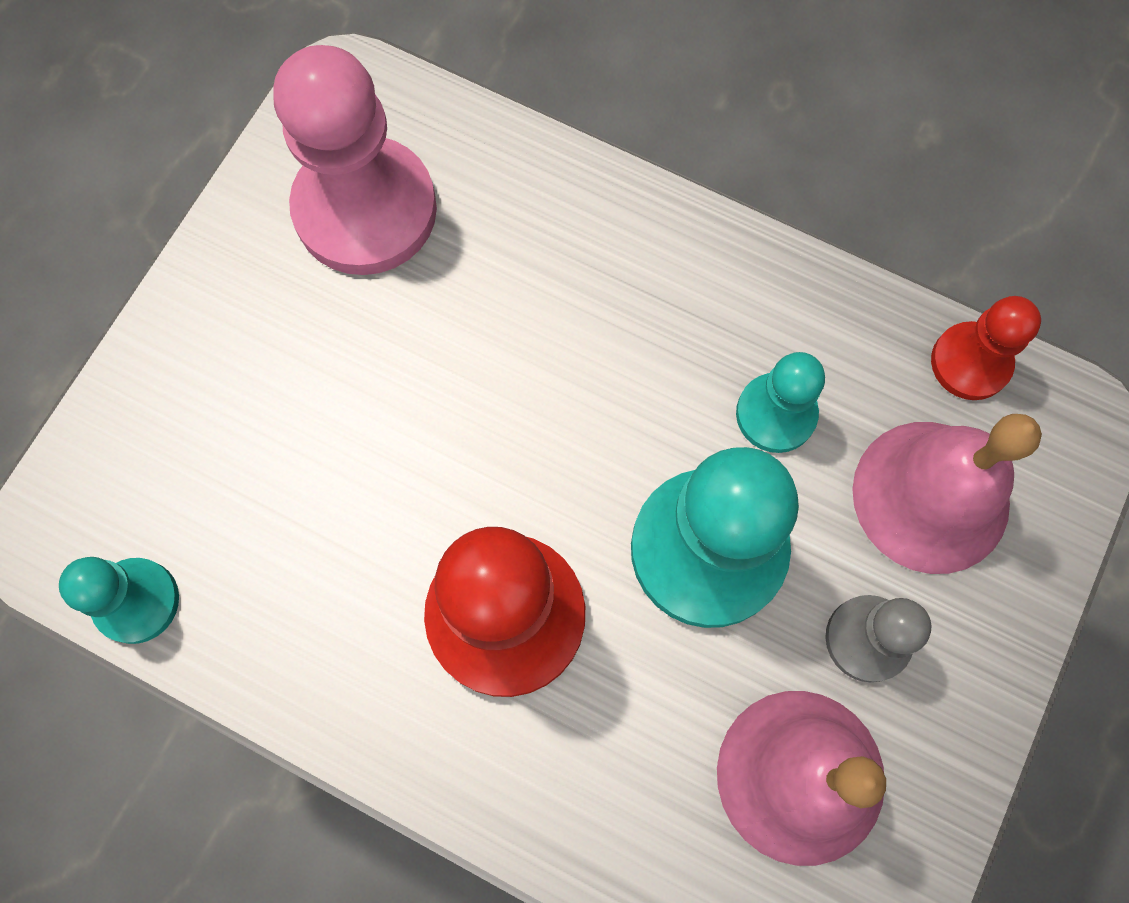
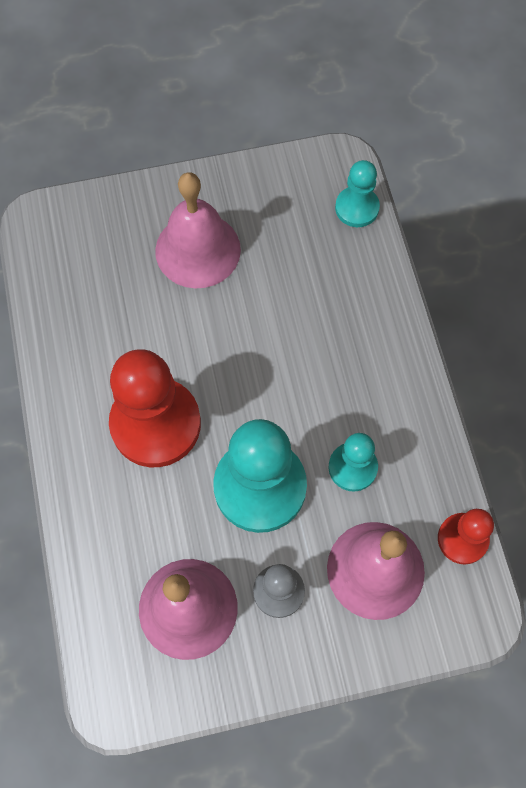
camera: 50 degrees right, 5 degrees down
turquoise pawn [59,557,179,644] -> turquoise pawn moved to [335,160,380,227]
pink pawn [273,45,437,275] -> none
none -> pink bell [155,173,241,288]

